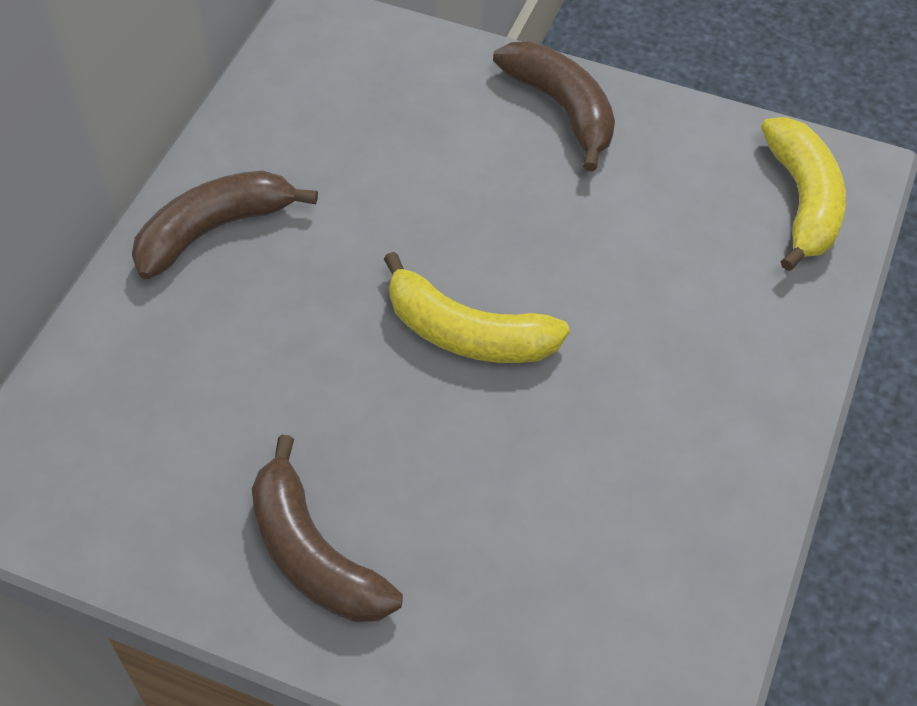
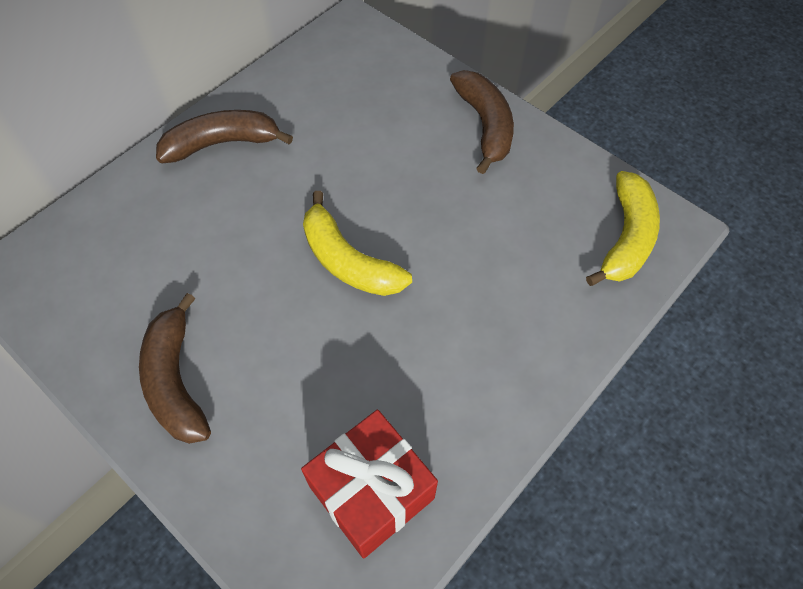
camera: 20 degrees right, 5 degrees up
none -> red gift [301,409,438,559]

